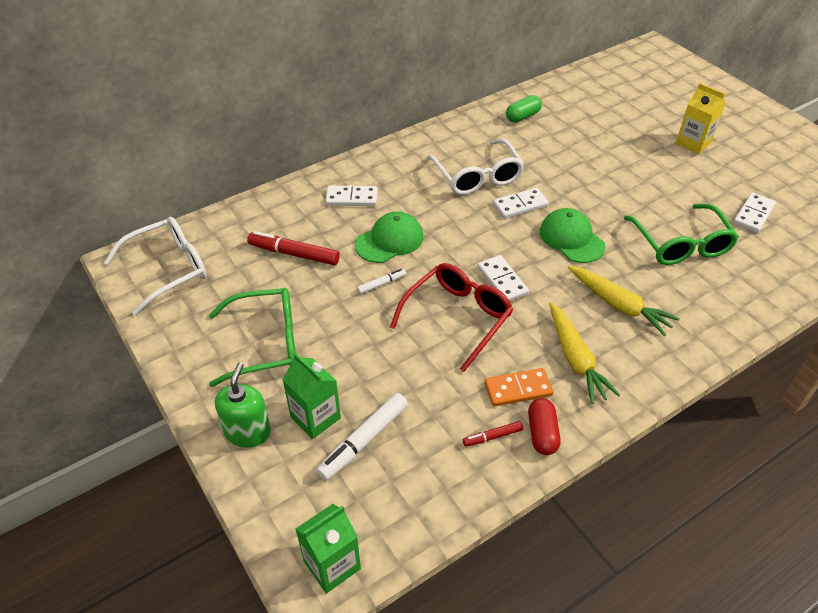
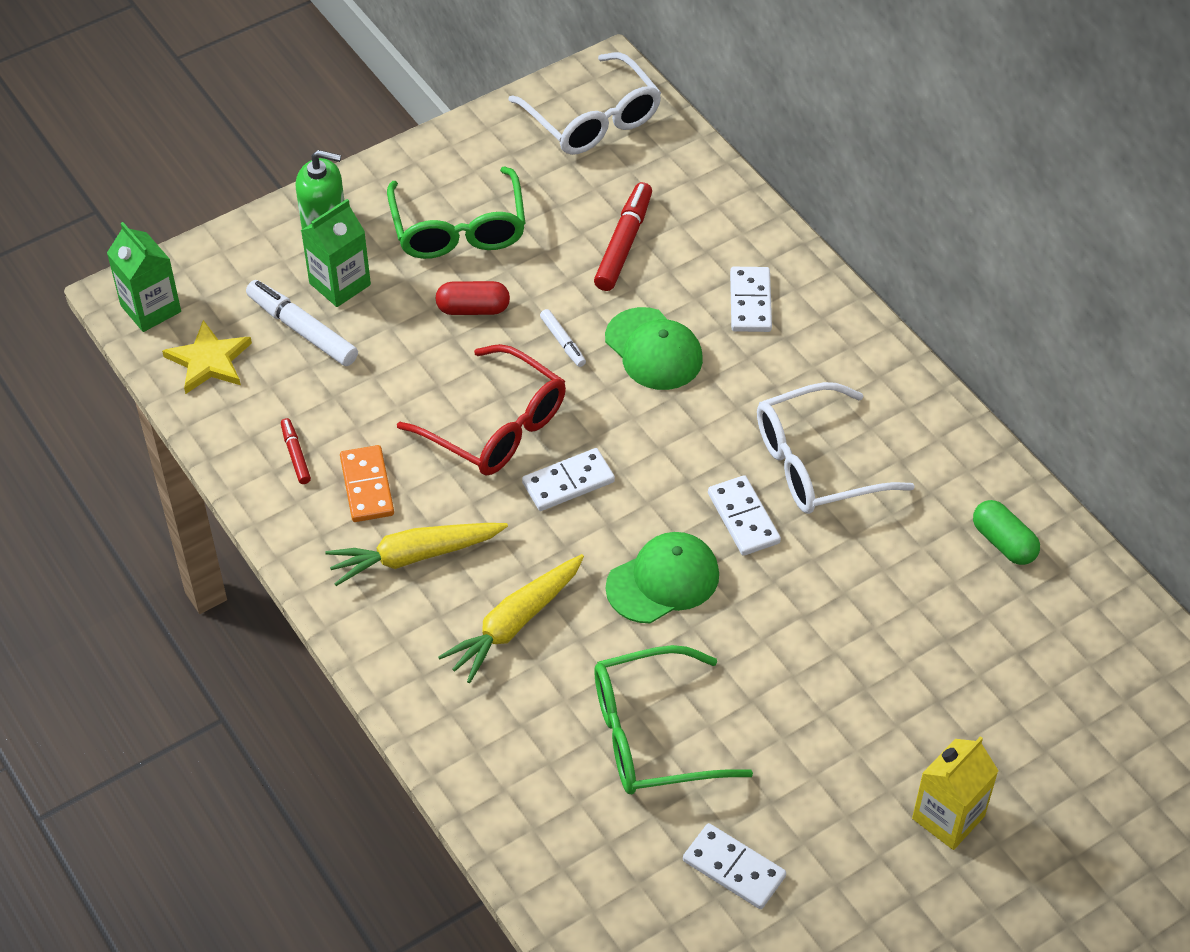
camera: 90 degrees right, 5 degrees up
red capsule [528,398,561,455] -> red capsule moved to [435,281,510,315]
none -> yellow star [162,320,252,394]

